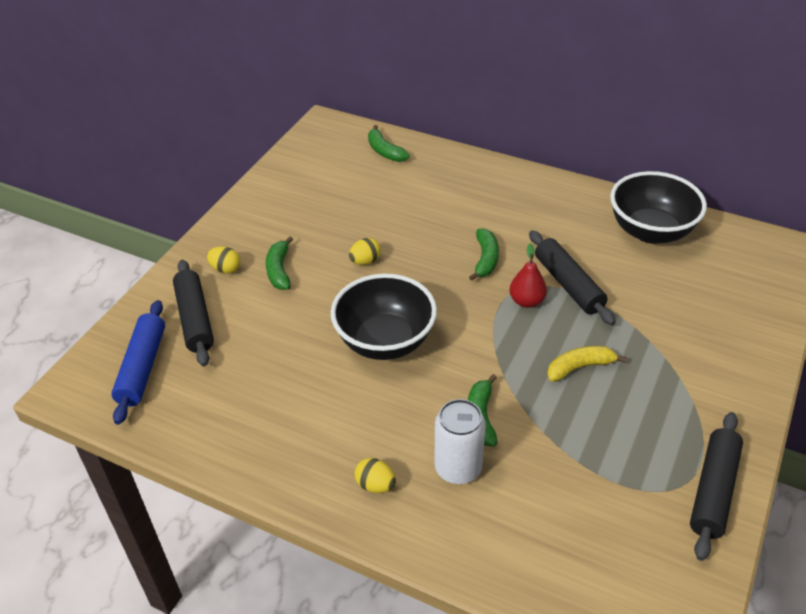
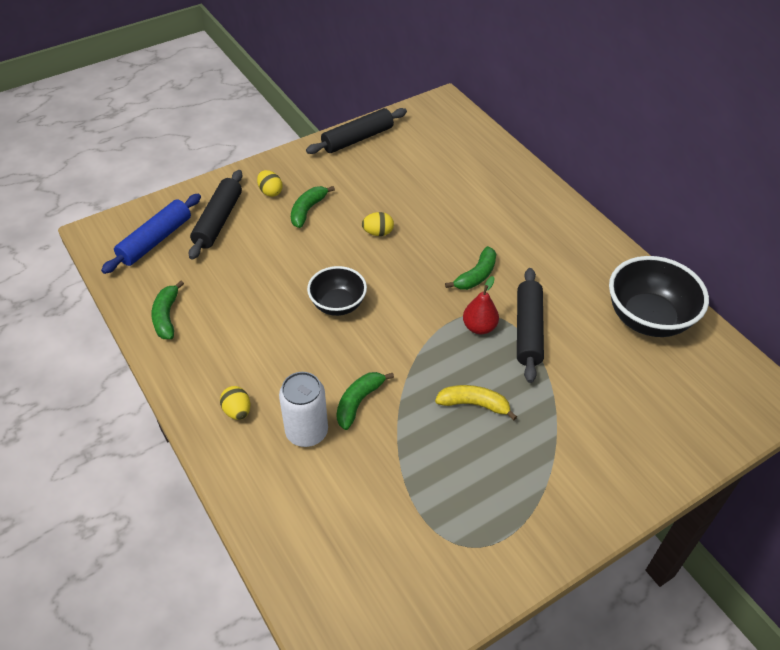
camera: 30 degrees right, 5 degrees up
black bowl [331,274,437,360] -> black bowl [307,266,367,316], size x0.62
green banana [368,125,410,162] -> green banana moved to [151,280,184,339]
black rolling pin [690,412,743,561] -> black rolling pin moved to [306,108,407,154]

